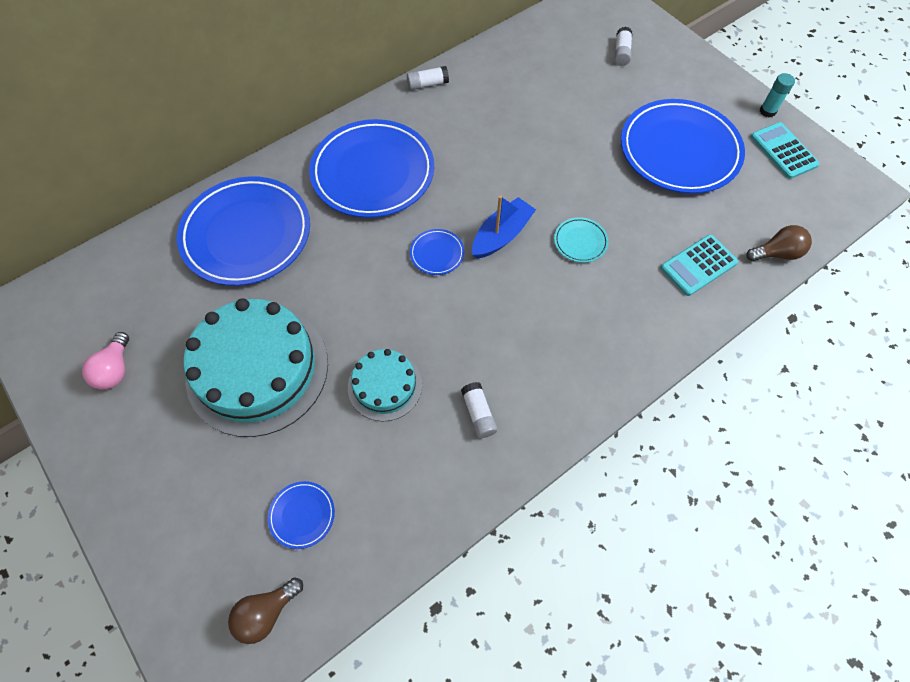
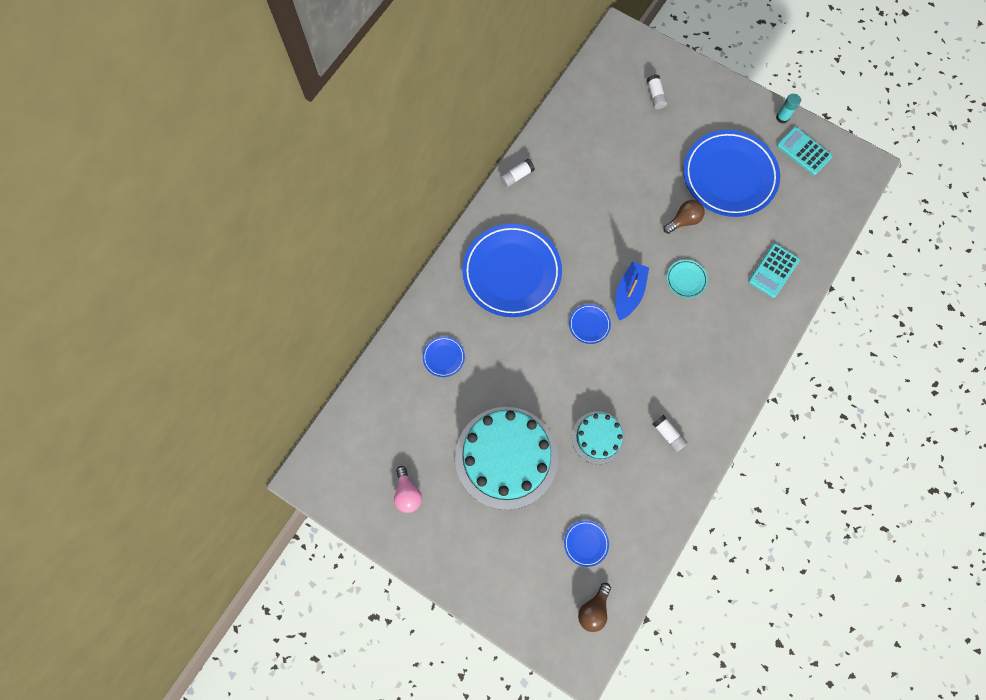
camera: 20 degrees left, 10 degrees up
blue plate [177,176,310,286] -> blue plate [423,336,465,377], size x0.41
brown light bulb [746,225,812,261] -> brown light bulb moved to [663,200,705,234]

